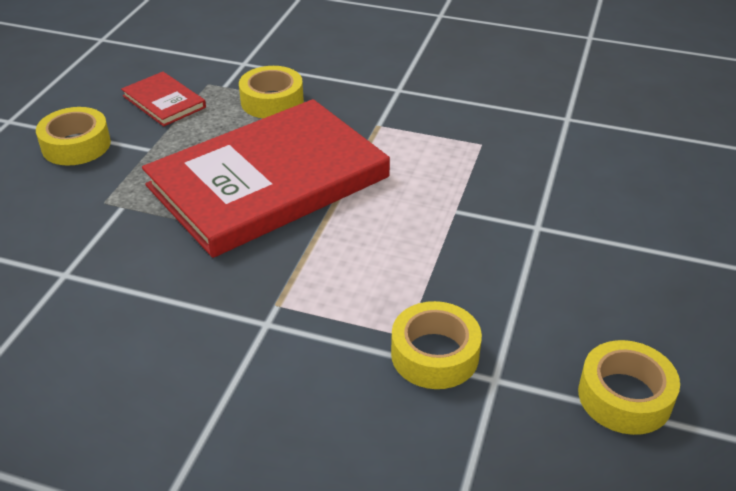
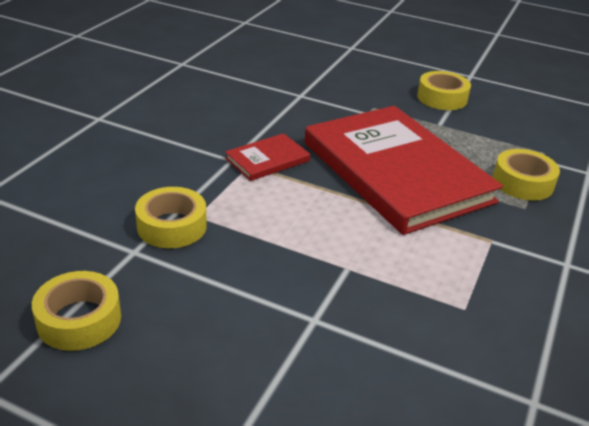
camera: 95 degrees right, 5 degrees down
red book [121,72,206,127] -> red book moved to [225,133,310,181]

